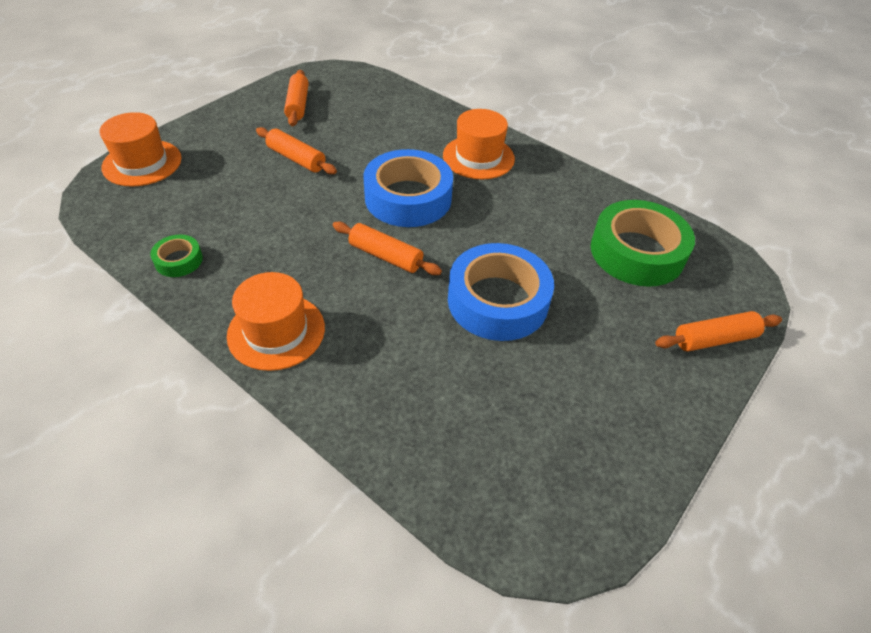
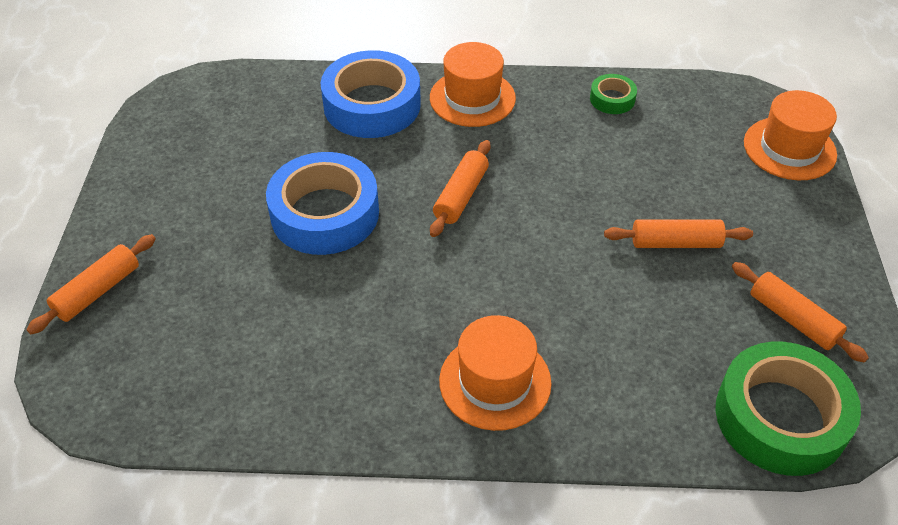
camera: 145 degrees right, 0 degrees up
orange rolling pin [333,221,442,275] -> orange rolling pin turned 60 degrees counterclockwise [430,140,491,237]
blue tape [363,149,453,227] -> blue tape moved to [320,50,421,138]
green tape [591,200,695,287] -> green tape moved to [716,341,861,476]

